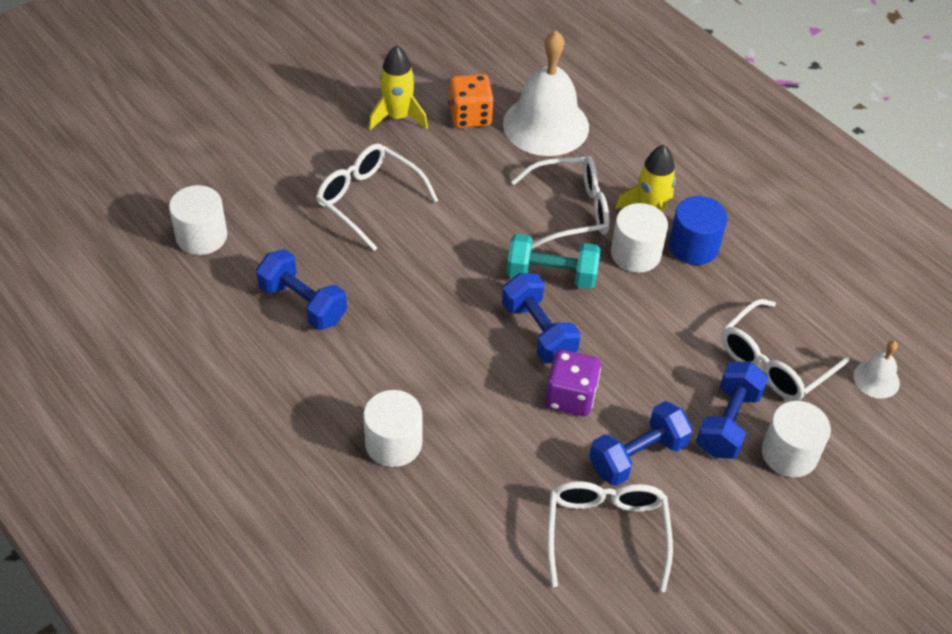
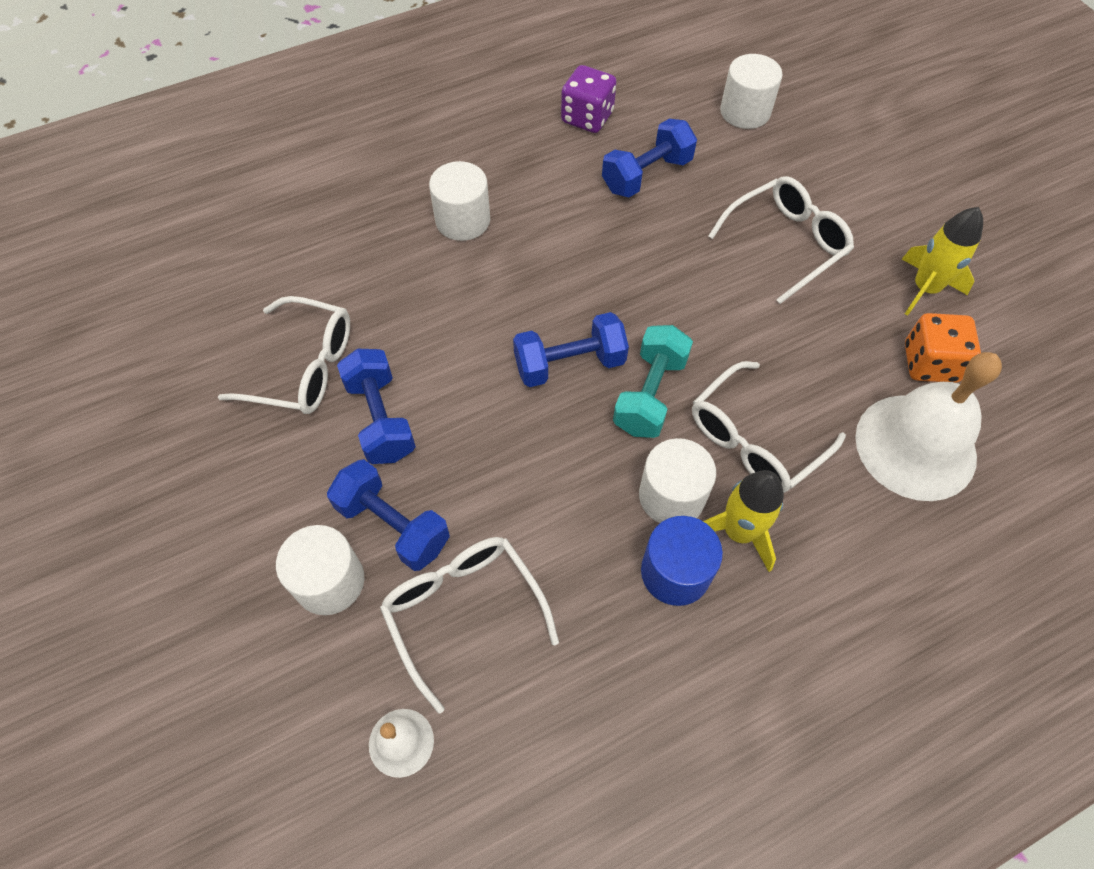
camera: 105 degrees right, 10 degrees up
white glasses [511,156,610,248] -> white glasses turned 45 degrees clockwise [692,361,846,493]
purple dice [545,350,601,416] -> purple dice moved to [561,65,617,133]

